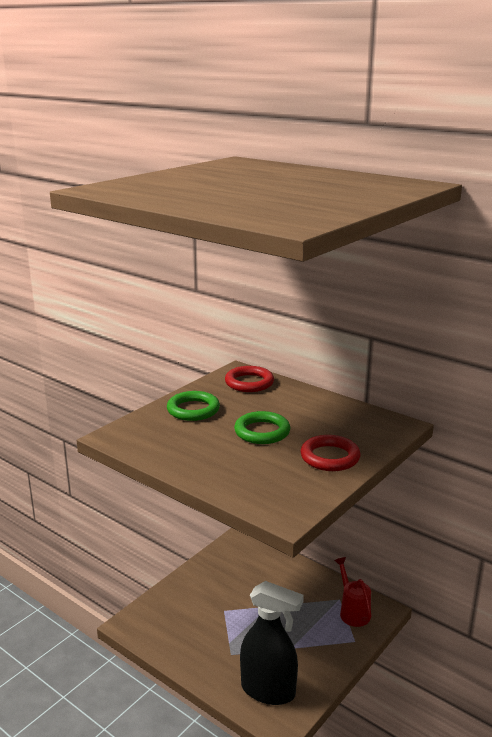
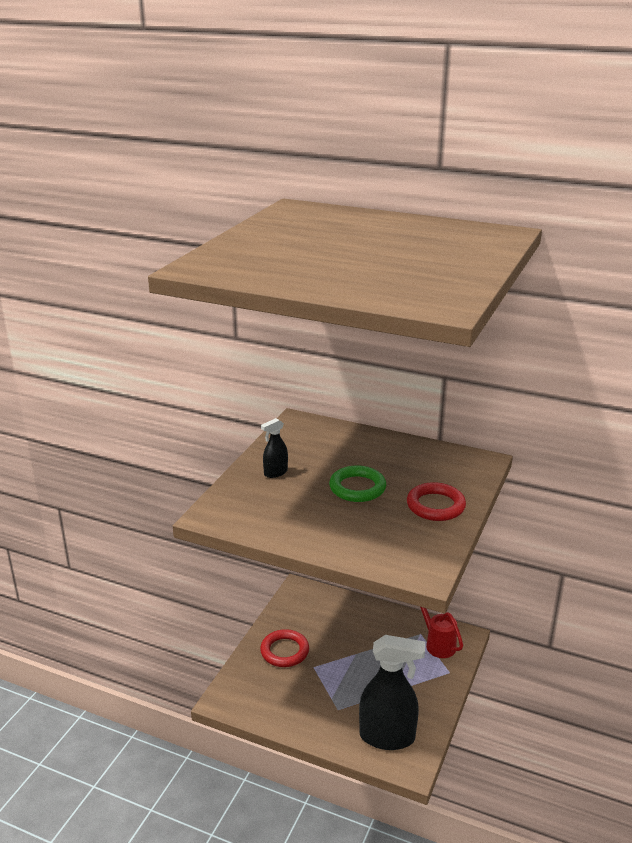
camera: 15 degrees left, 5 degrees up
green ring [167,391,220,421] -> black spray bottle [261,418,288,478]
red ring [225,366,274,392] -> red ring moved to [260,629,309,667]

